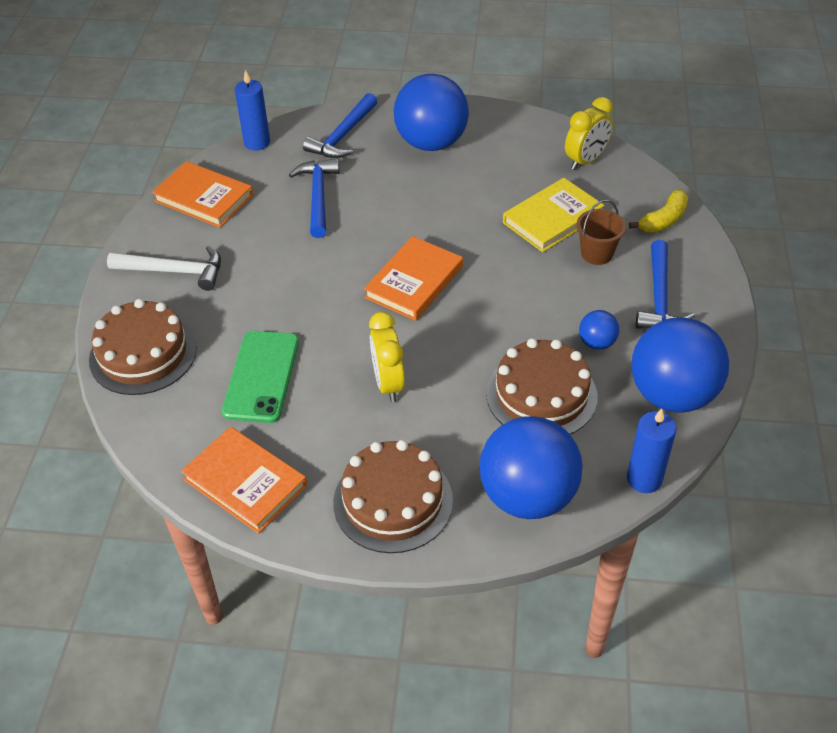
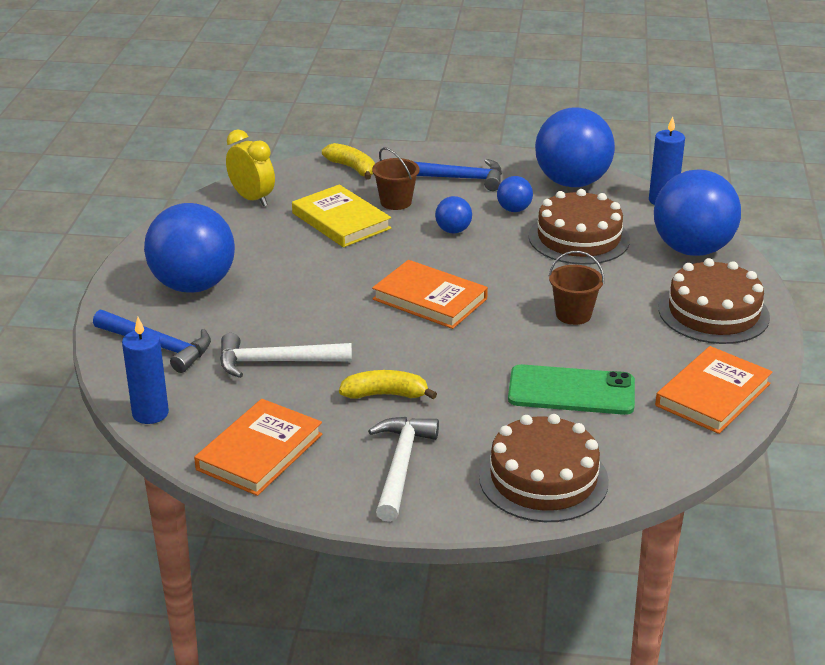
camera: 90 degrees left, 15 degrees down
blue hammer [289,158,339,238] -> white hammer [220,333,352,378]
yellow clock [369,312,405,402] -> brown bucket [549,251,604,325]
none -> yellow banana [339,370,437,399]
none -> blue ball [435,196,472,233]

